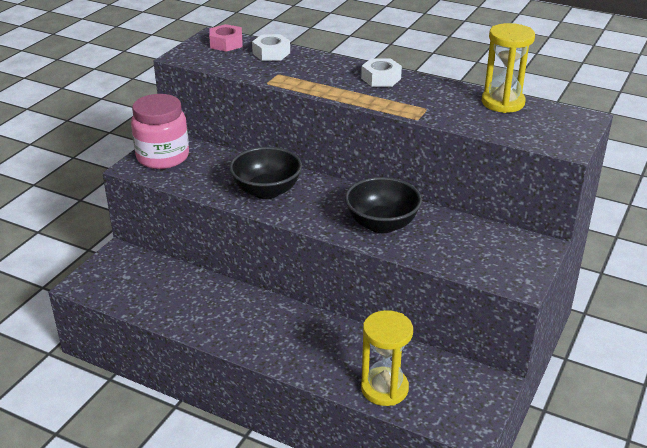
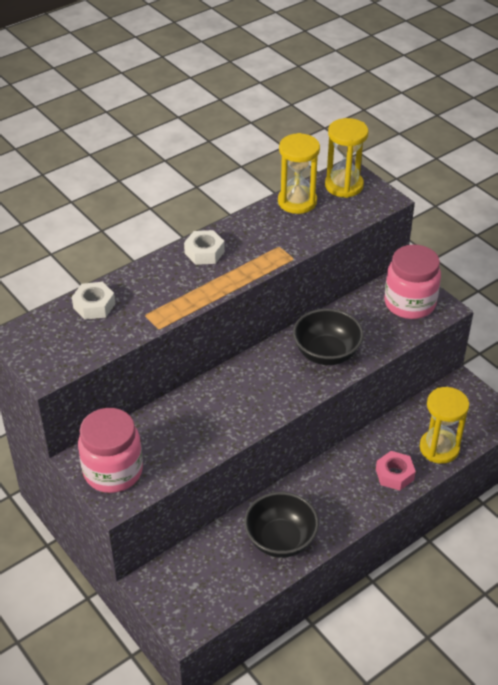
camera: 65 degrees left, 10 degrees up
pink nut [209,24,243,52] -> pink nut moved to [376,451,416,490]
black bowl [229,147,302,199] -> black bowl moved to [244,492,319,558]
none -> yellow hourglass [325,118,368,198]
none -> pink jar [384,245,441,319]

